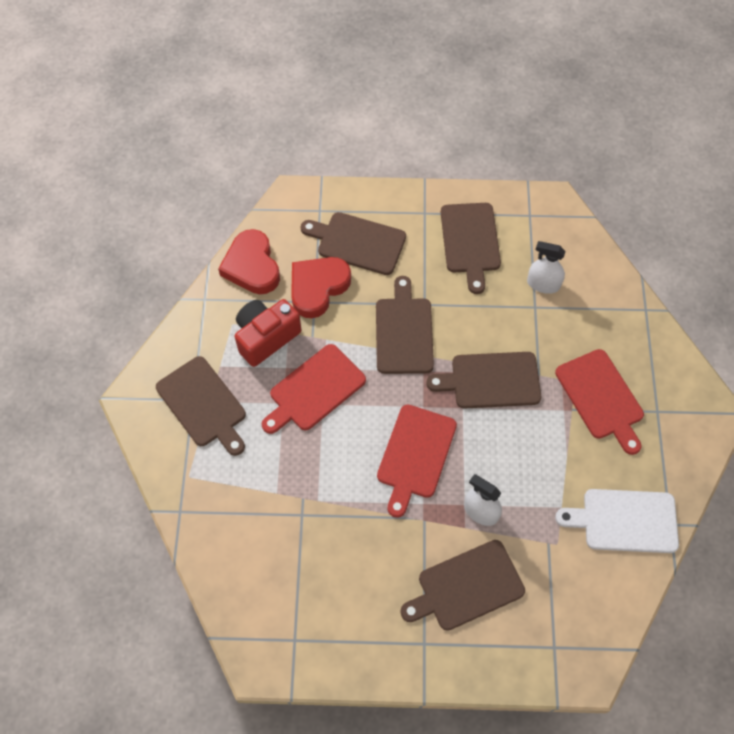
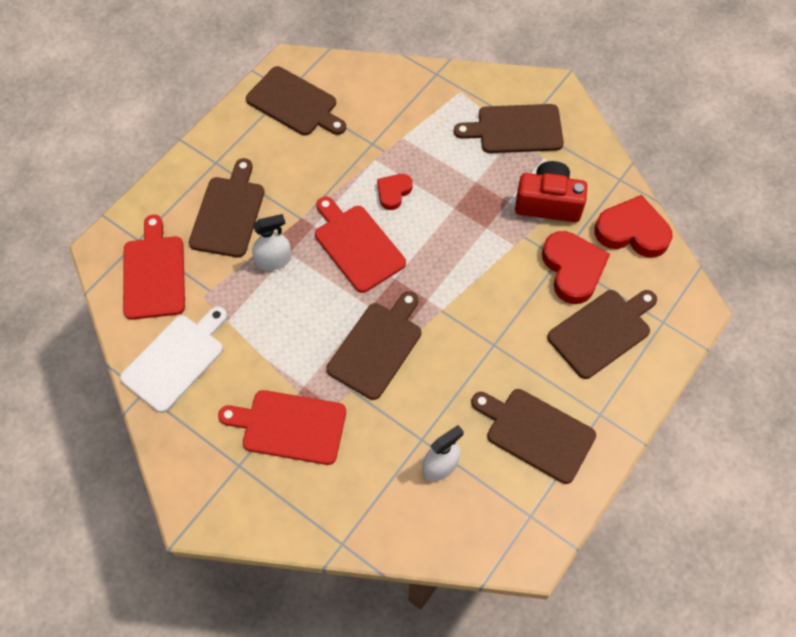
camera: 125 degrees right, 0 degrees up
red camera [235,299,301,367] -> red camera turned 75 degrees counterclockwise [515,161,587,222]
red cutting board [262,344,366,434] -> red cutting board moved to [123,215,185,320]
brown cutting board [376,276,434,374] -> brown cutting board moved to [246,66,346,135]
none -> red heart [377,174,412,210]

